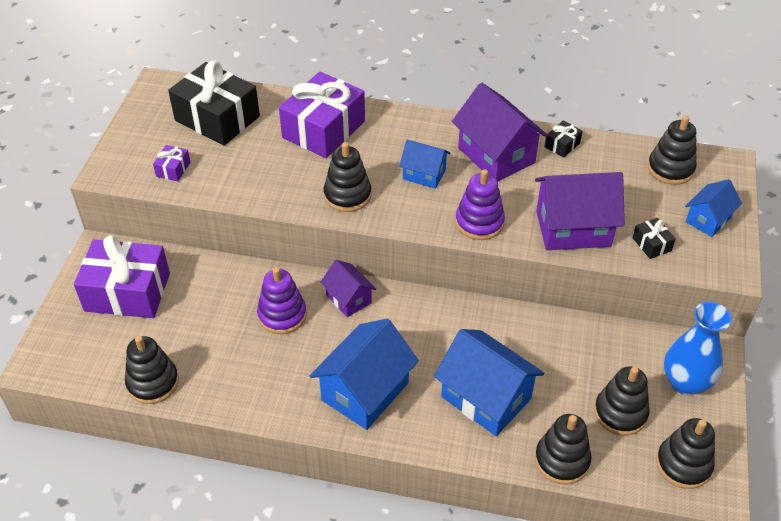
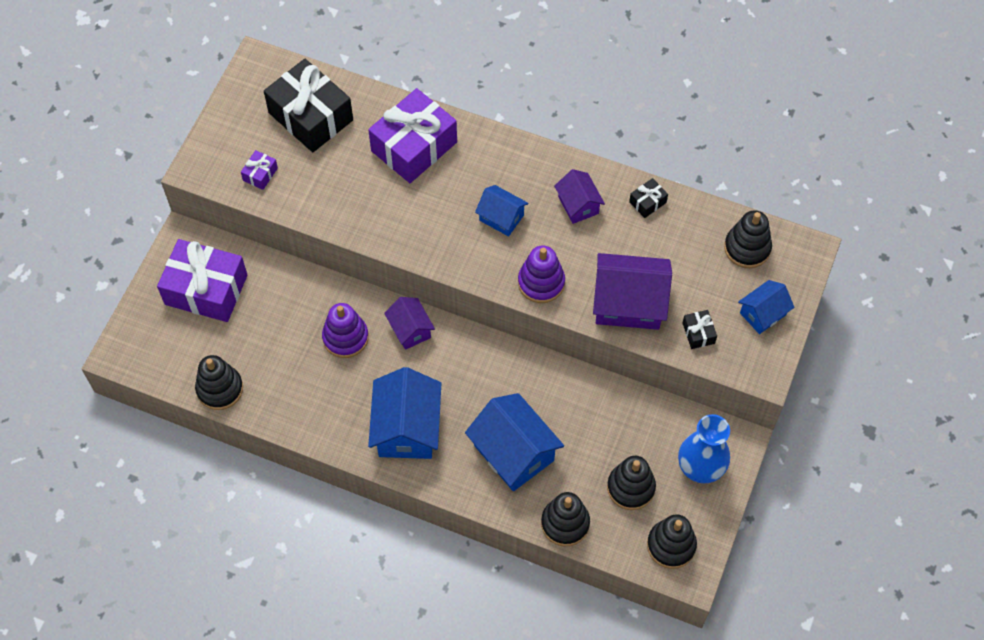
camera: 10 degrees right, 15 degrees up
blue house [310,319,419,430] -> blue house turned 45 degrees counterclockwise [368,367,442,459]
black stacking toy [324,142,371,212] -> none
purple house [452,83,548,182] -> purple house [554,169,605,224], size x0.57

